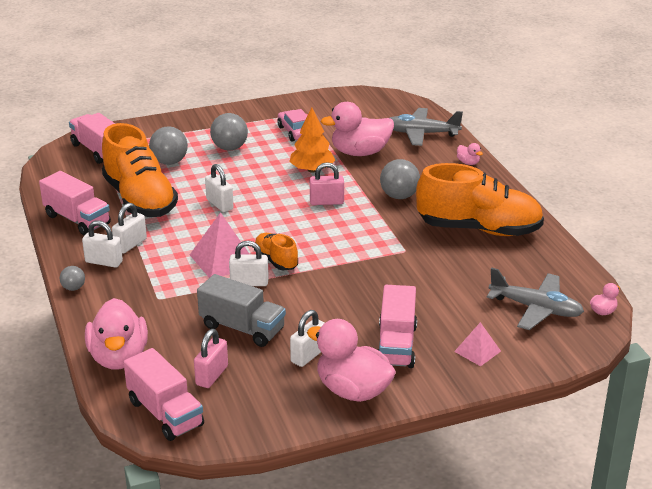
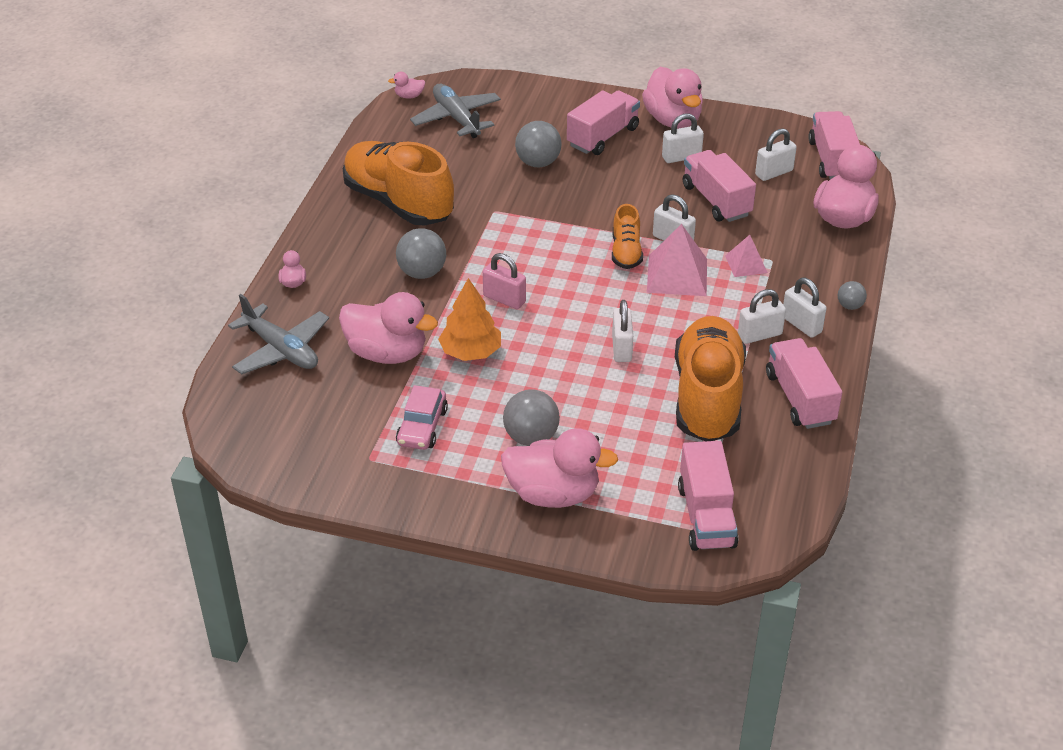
camera: 145 degrees left, 10 degrees up
grey ball [149,126,188,165] -> grey ball moved to [515,121,562,167]
pink padlock [194,329,228,388] -> white padlock [755,128,797,181]
grey truck [197,274,286,347] -> pink truck [683,150,756,222]
pink pyramid [454,322,501,366] -> pink pyramid moved to [725,235,768,277]
none -> pink duck [501,428,618,508]

